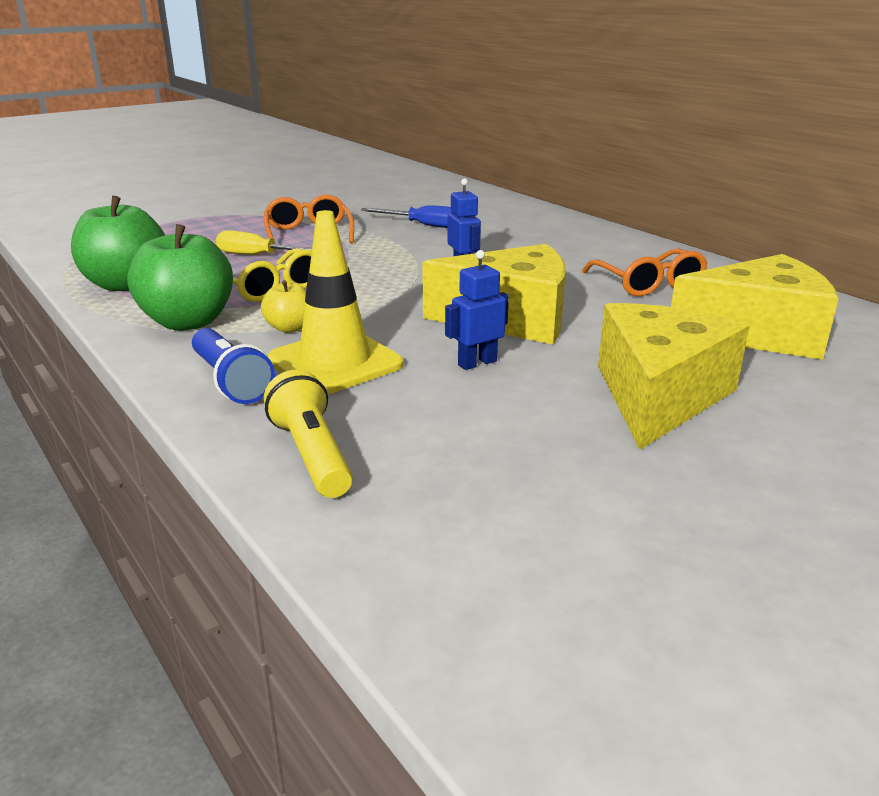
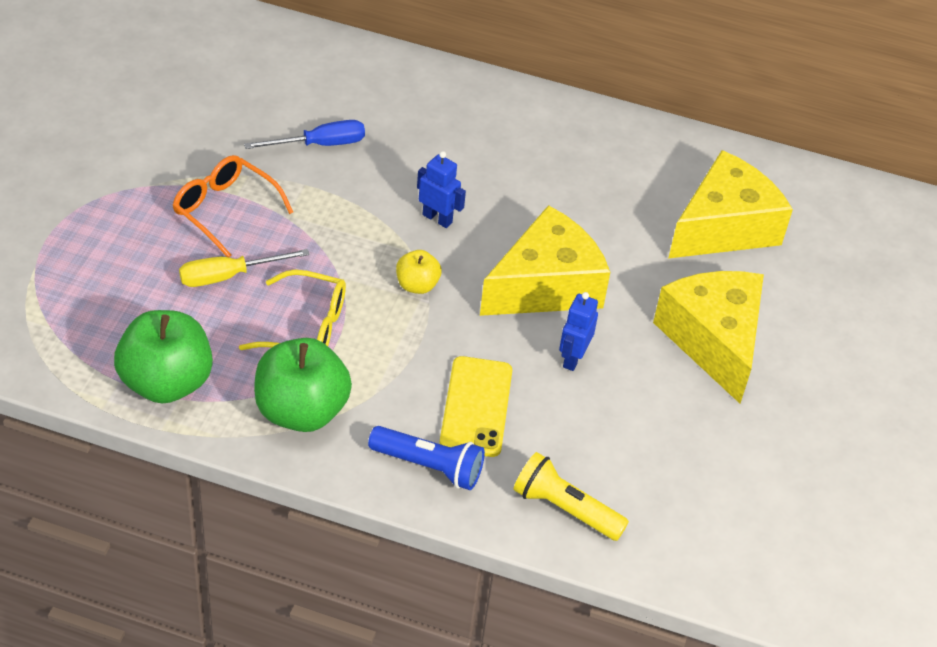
camera: 40 degrees left, 20 degrees up
yellow apple [261,280,306,333] -> yellow apple moved to [396,250,442,294]
yellow traffic cone [267,210,403,394] -> yellow phone [440,356,512,457]
orange glasses [582,249,708,296] -> none

